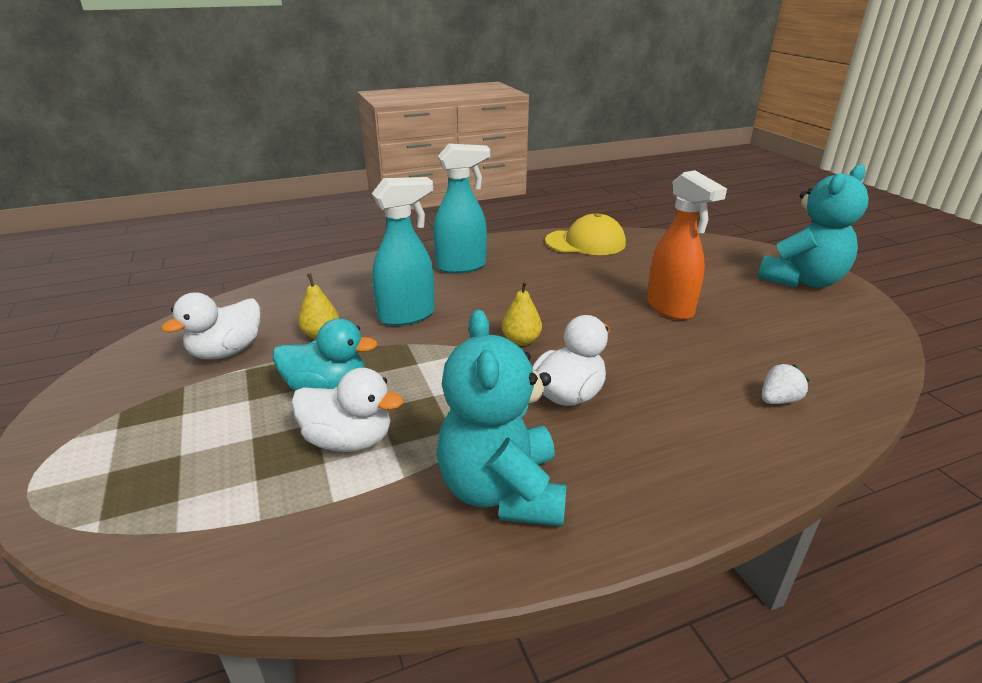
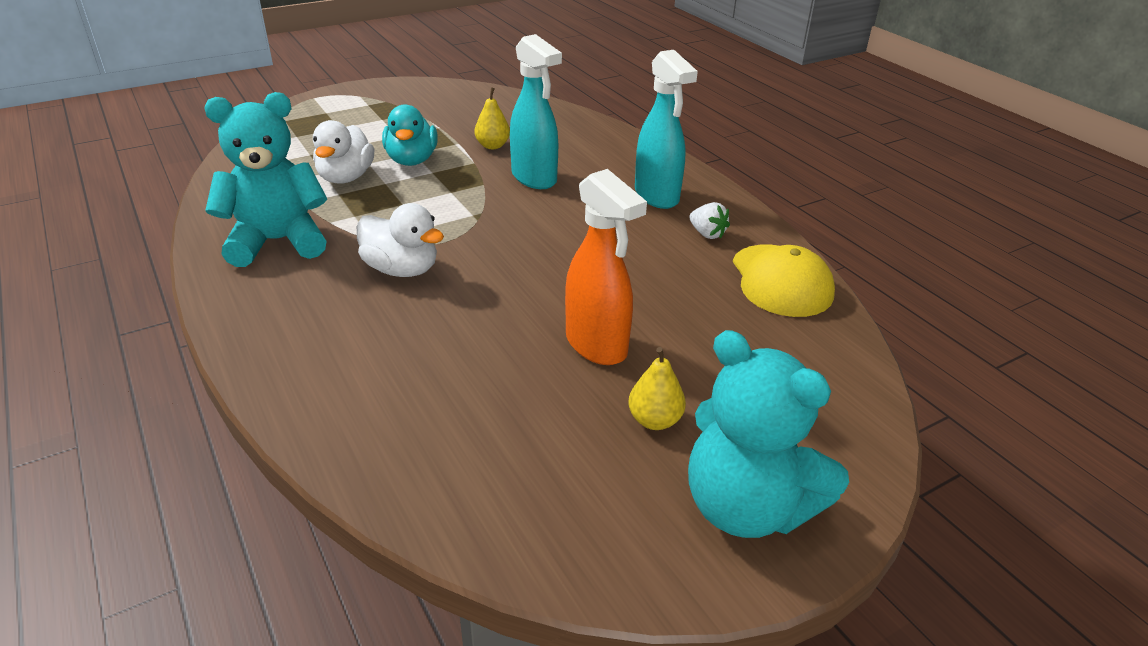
camera: 80 degrees right, 5 degrees up
white duck [161,292,260,359] -> none
yellow pear [502,281,542,346] -> yellow pear moved to [628,347,686,430]
orange spray bottle [647,170,727,320] -> orange spray bottle turned 90 degrees counterclockwise [565,169,647,365]
white strawberry [762,363,809,404] -> white strawberry moved to [689,202,730,239]

